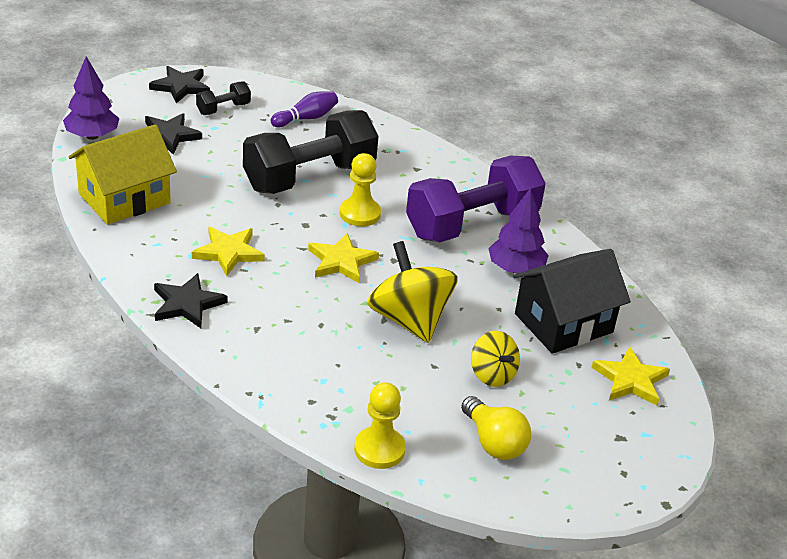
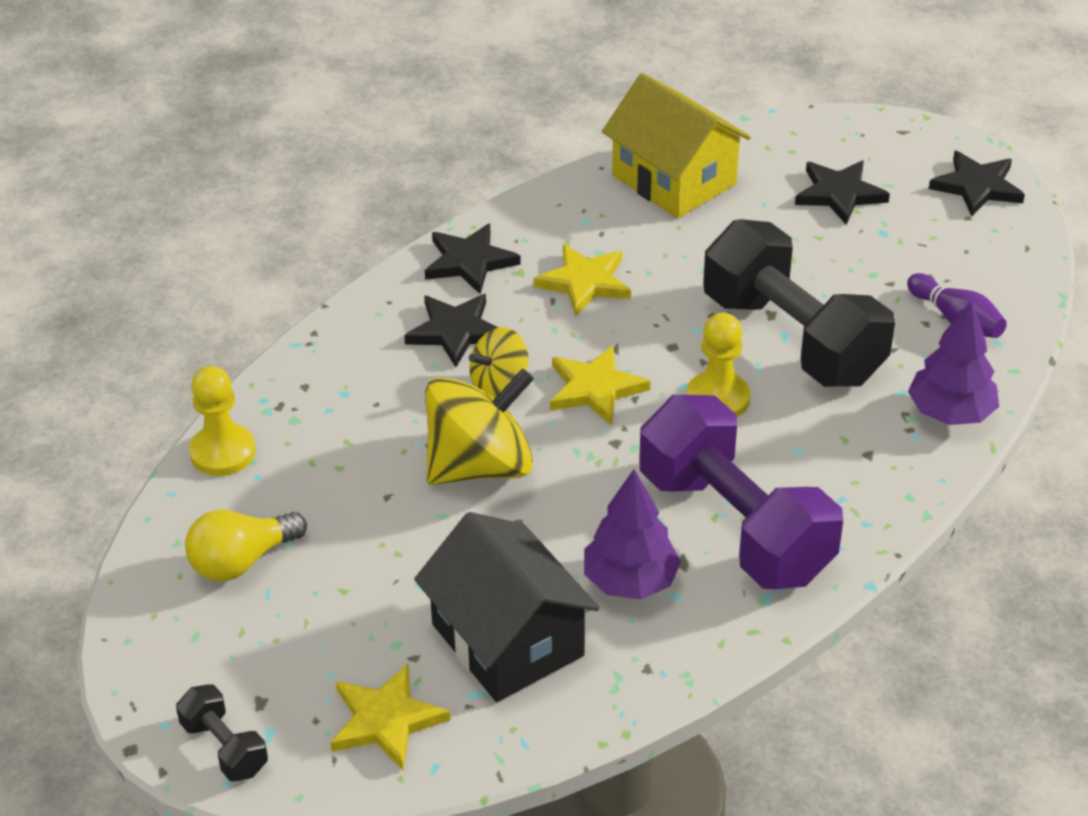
camera: 90 degrees right, 5 degrees up
purple tree [63,56,119,140] -> purple tree moved to [908,301,999,425]
black dumbbell [196,81,251,115] -> black dumbbell moved to [176,684,268,781]
yellow spinning top [471,331,520,387] -> yellow spinning top moved to [469,327,528,398]
none -> black star [404,294,499,367]

